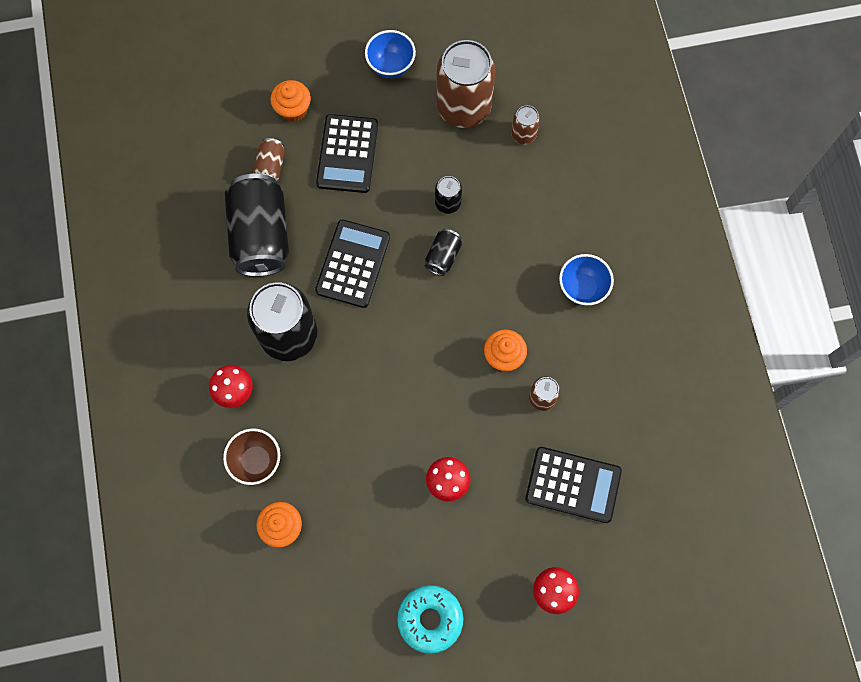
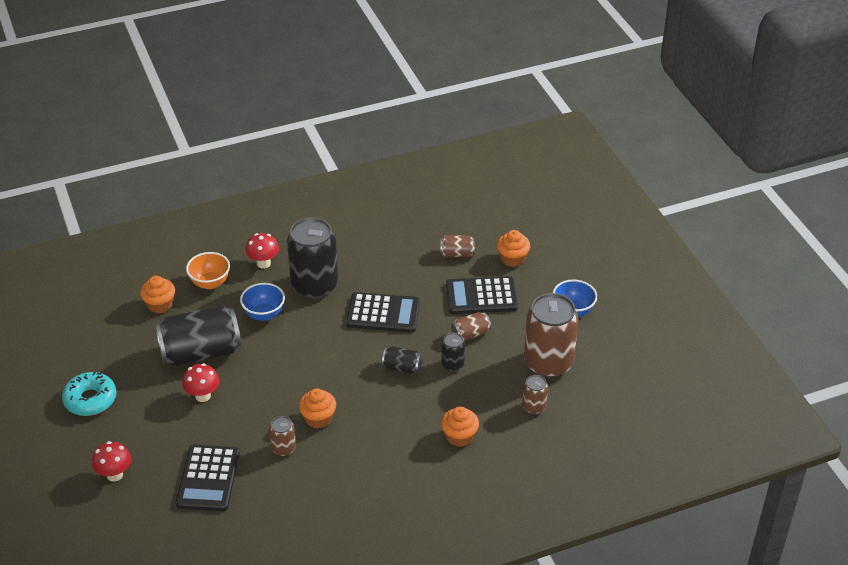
camera: 80 degrees right, 30 degrees down
brown bowl [223,429,280,485] -> orange bowl [186,252,230,289]
black can [225,174,289,277] -> black can moved to [155,305,241,366]
blue bowl [559,254,614,306] -> blue bowl moved to [240,283,285,321]
none -> orange cupcake [441,407,479,447]
none -> brown can [451,312,491,341]

